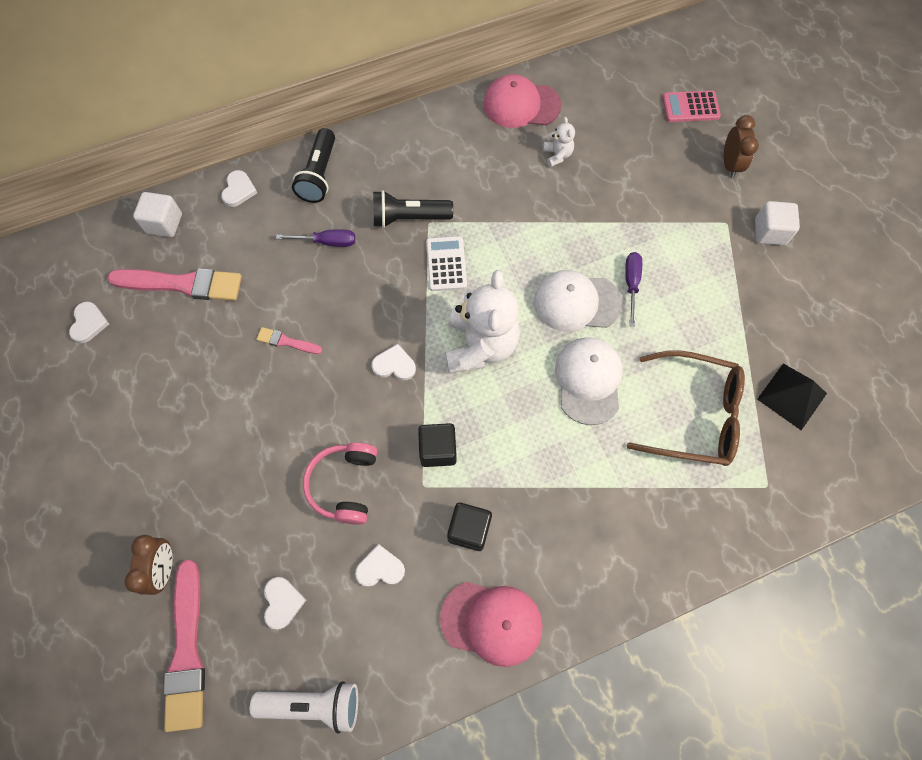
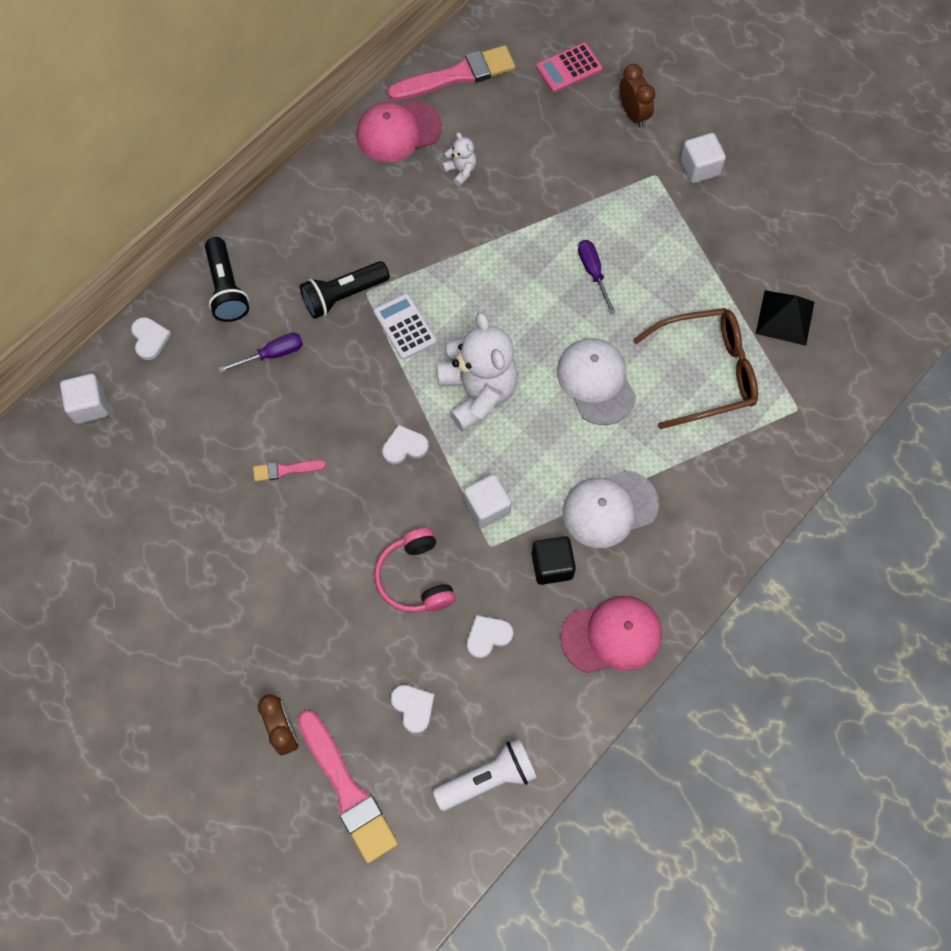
camera: 25 degrees left, 0 degrees up
white heart [69,302,109,343] -> none
pink brush [107,268,242,301] -> pink brush moved to [387,45,515,101]
black cube [418,423,457,467] -> white cube [464,474,511,528]
white cap [534,270,622,332] -> white cap moved to [563,470,659,548]

